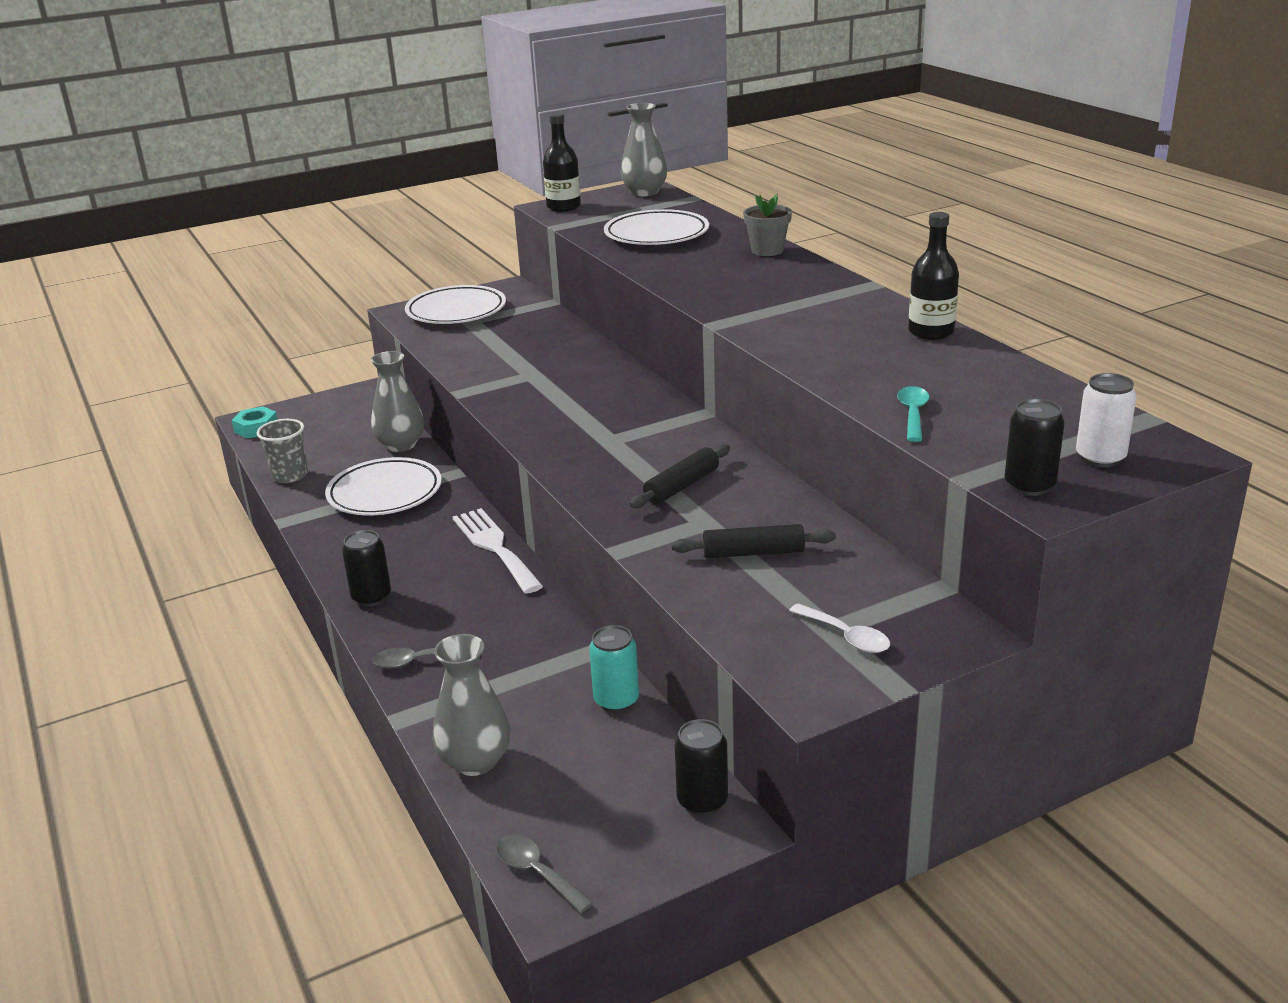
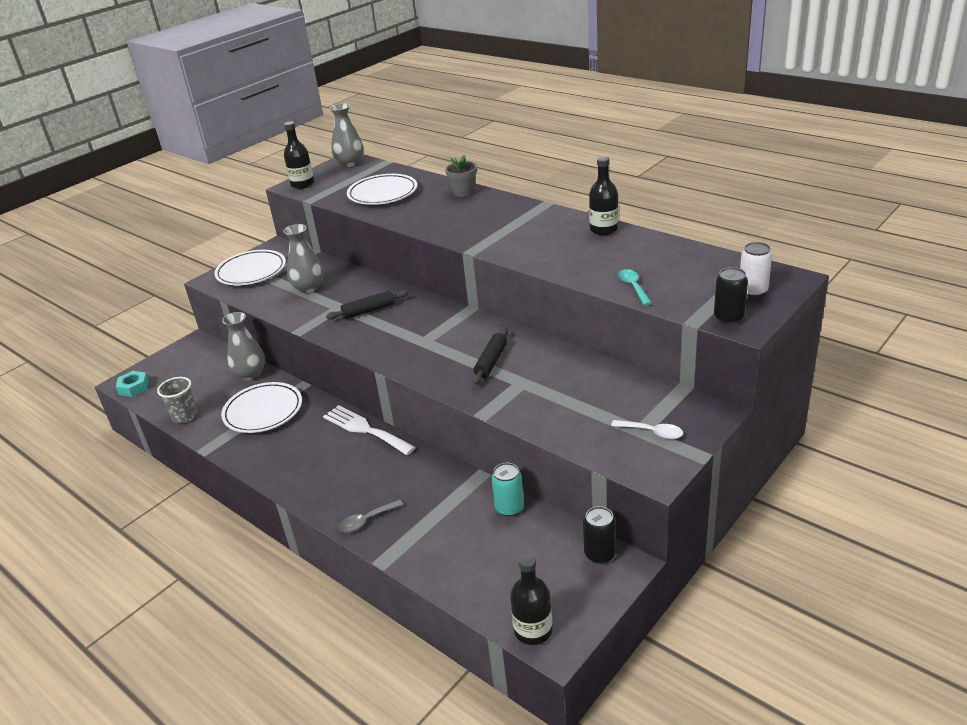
camera: 20 degrees left, 5 degrees up
black can [342,530,391,607] -> none
grey vase [433,634,510,776] -> grey vase moved to [283,224,324,293]
grey spoon [496,835,593,913] -> black bottle [510,554,553,645]
black rolling pin [672,524,836,558] -> black rolling pin moved to [326,290,408,320]

